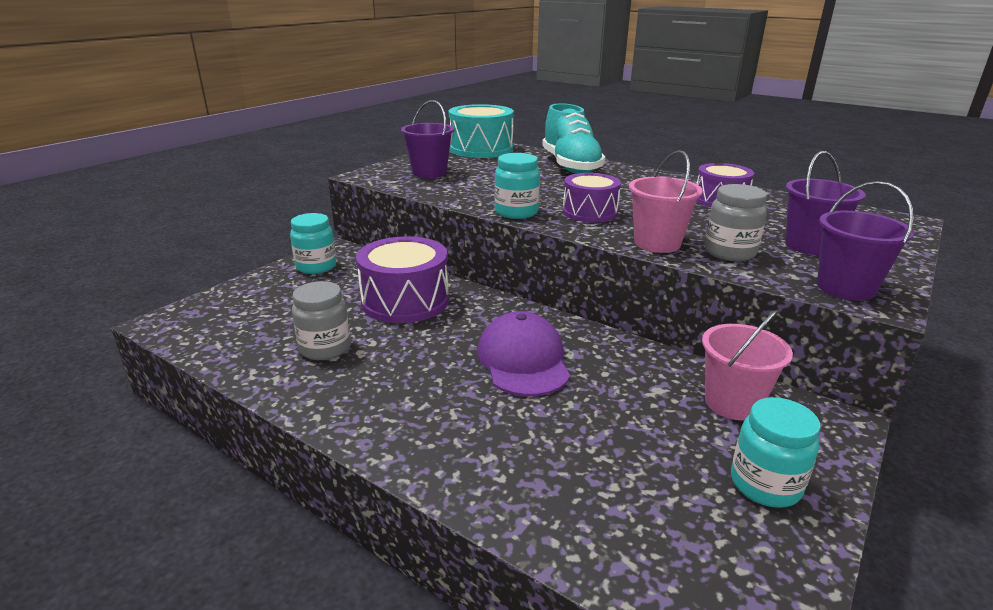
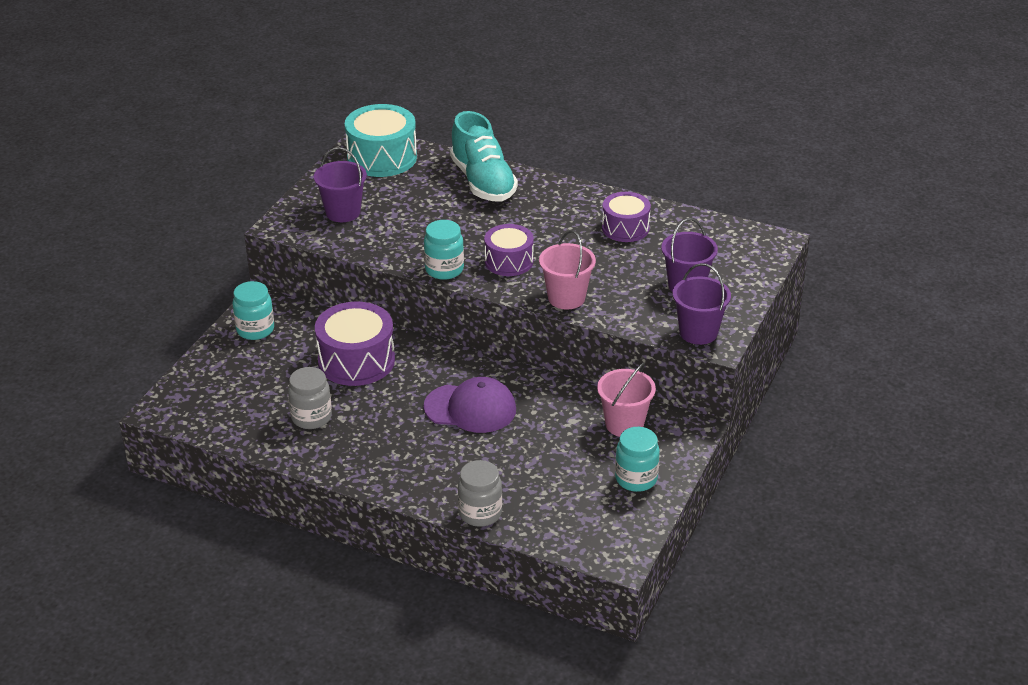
camera: 10 degrees left, 10 degrees up
purple cap [477,311,570,396] -> purple cap turned 120 degrees clockwise [424,377,516,433]
grey jar [704,184,767,261] -> grey jar moved to [458,460,502,527]

